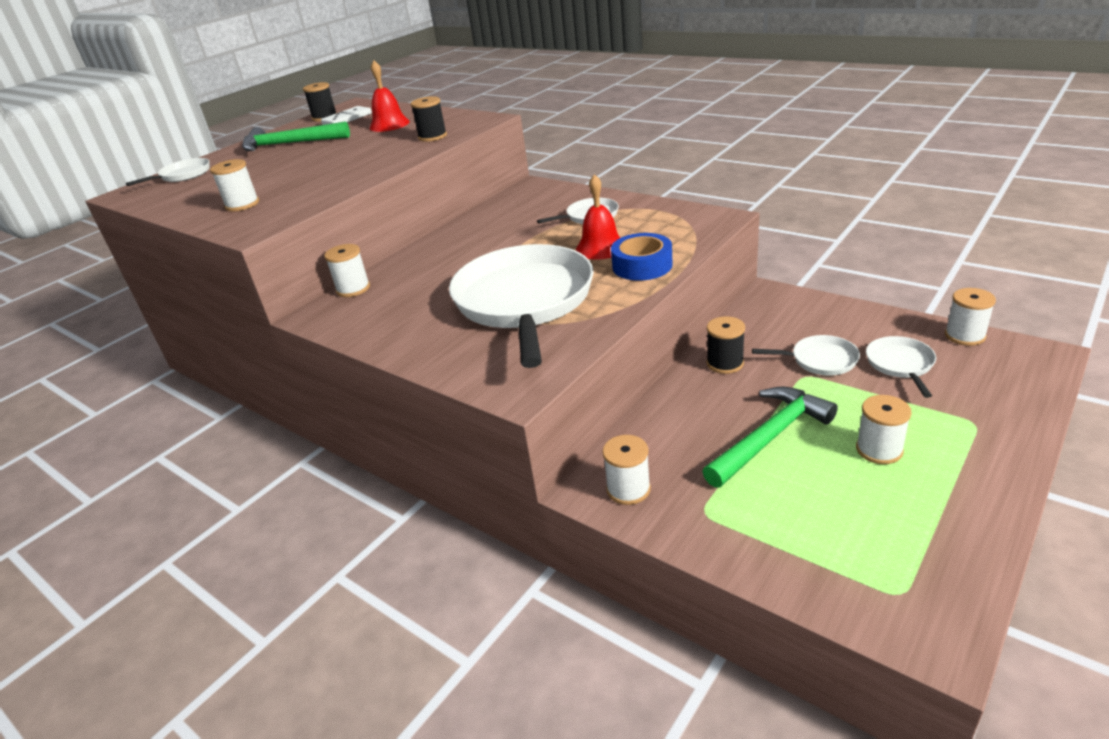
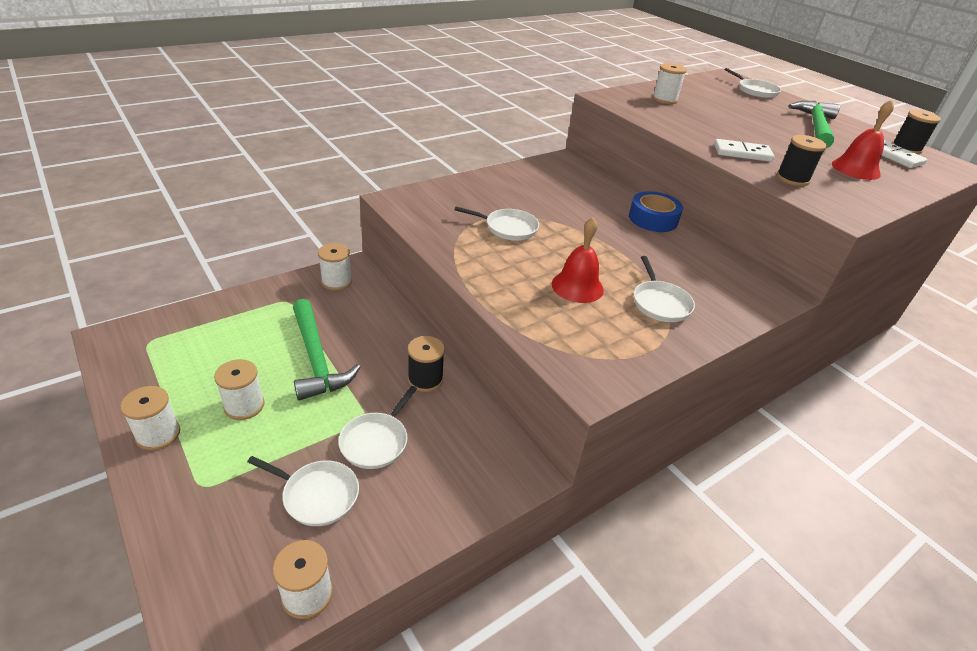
camera: 100 degrees right, 5 degrees up
white spool [324,244,370,297] -> white spool moved to [120,386,180,451]
white pan [449,244,594,368] -> white pan [455,206,539,240], size x0.43
blue tape [611,233,673,281] -> blue tape moved to [629,191,683,232]
none -> white domino [714,139,775,162]

